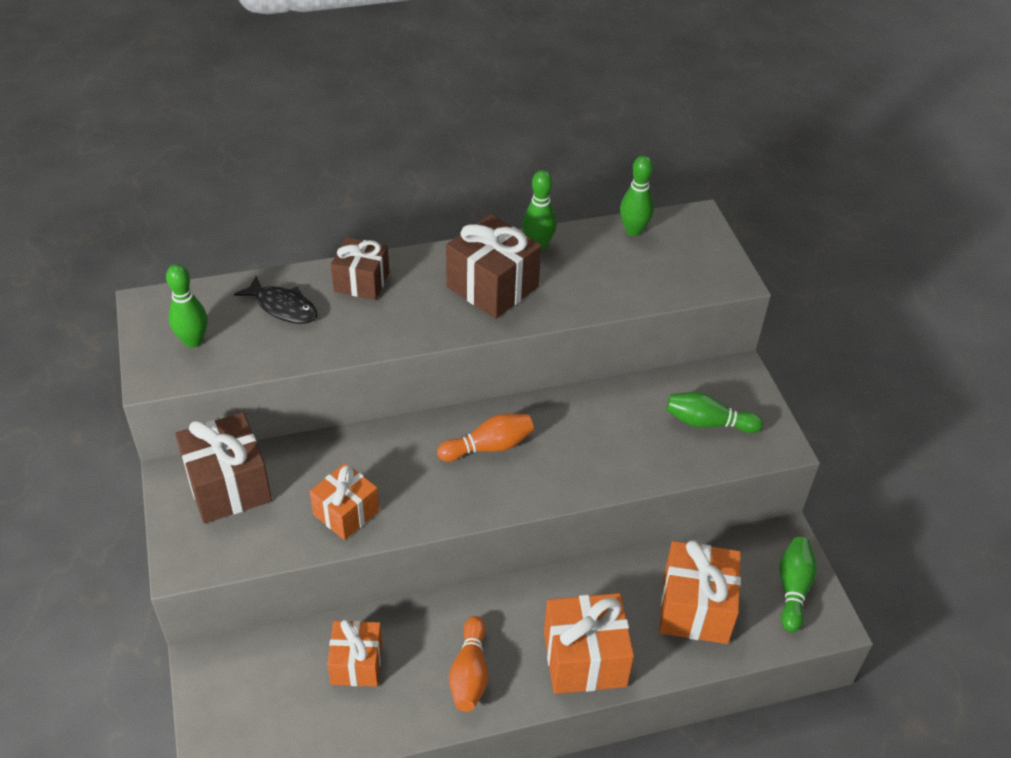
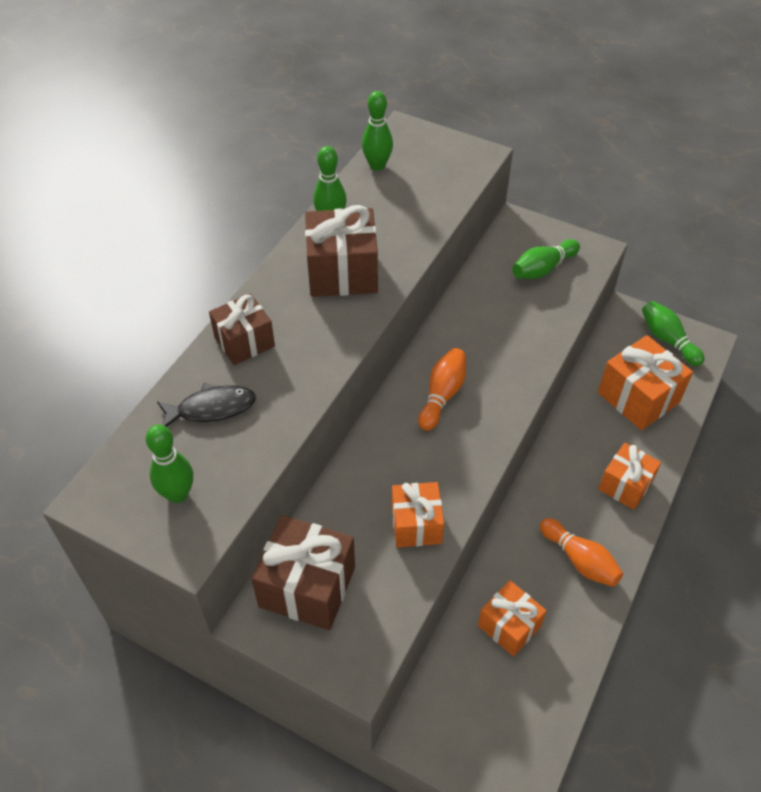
camera: 45 degrees left, 5 degrees up
orange gift [544,593,634,694] -> orange gift [598,443,661,510], size x0.66

